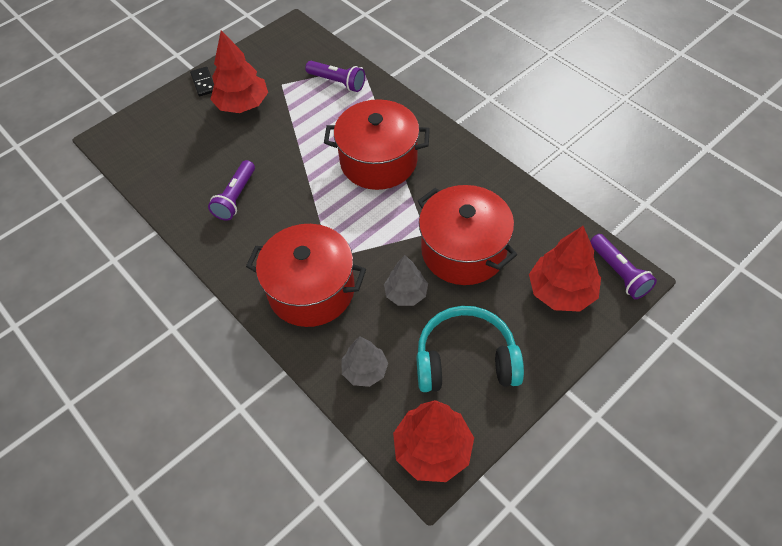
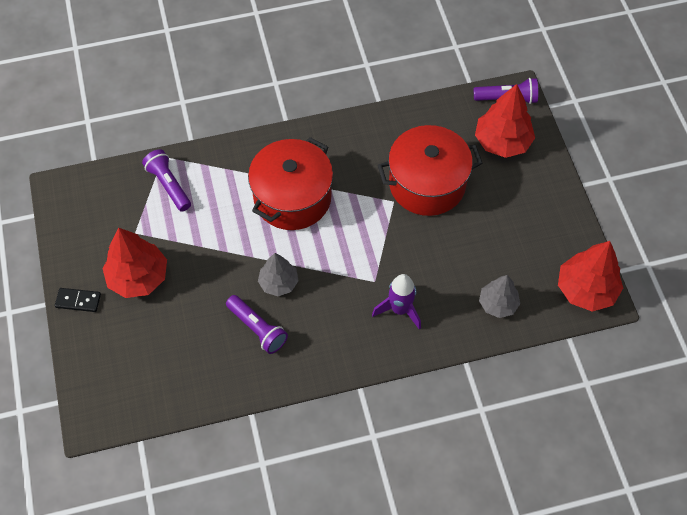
camera: 65 degrees left, 5 degrees up
red pot [246,224,366,327] -> purple rocket [372,274,421,330]
purple flashlight [305,61,365,92] -> purple flashlight turned 90 degrees counterclockwise [142,149,191,212]
grey tree [384,255,428,306] -> grey tree moved to [258,253,299,296]
turquoise headphones [416,306,524,392] -> none

